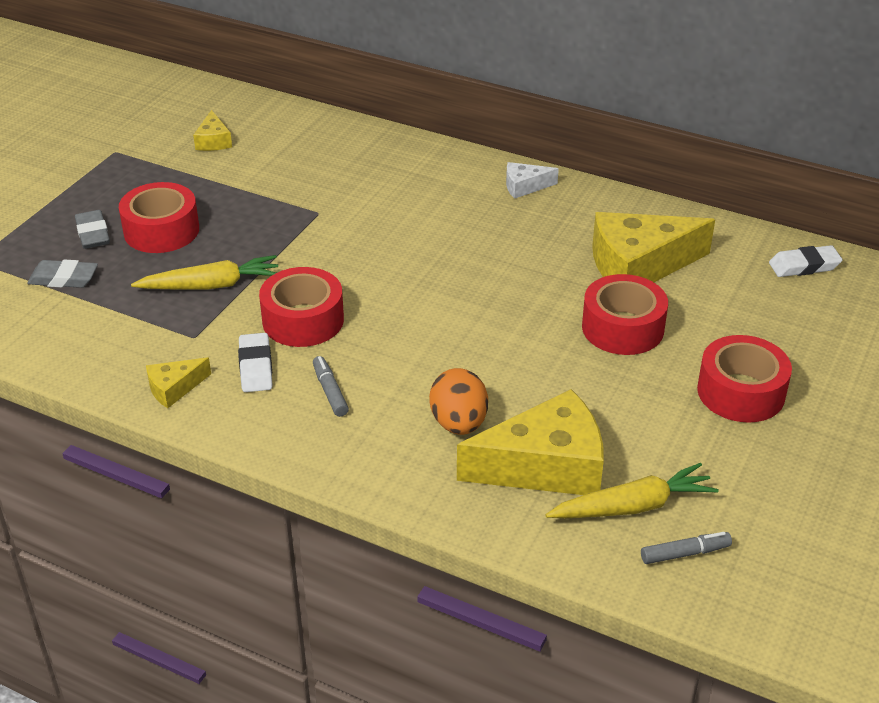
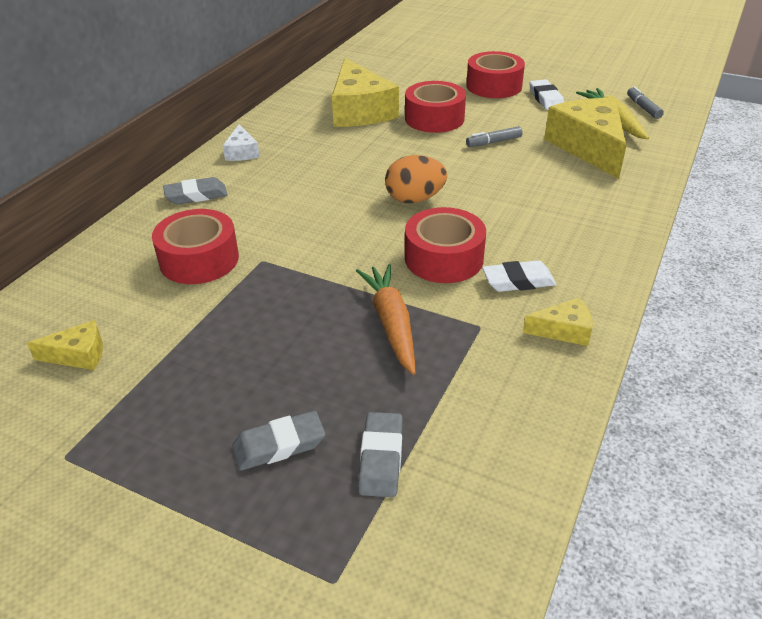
camera: 90 degrees left, 0 degrees up
red tape [119,182,199,253] -> red tape moved to [152,209,239,284]
yellow carrot [131,255,278,289] -> orange carrot [356,264,415,375]
yellow cheese [146,357,211,408] -> yellow cheese turned 60 degrees counterclockwise [523,298,593,346]
grey marker [313,356,349,417] -> grey marker moved to [466,126,523,147]
orange egg [429,368,488,435] -> orange egg moved to [385,155,447,203]
white eraser [769,245,843,277] -> white eraser moved to [529,79,564,110]
none -> grey eraser [163,177,228,204]

